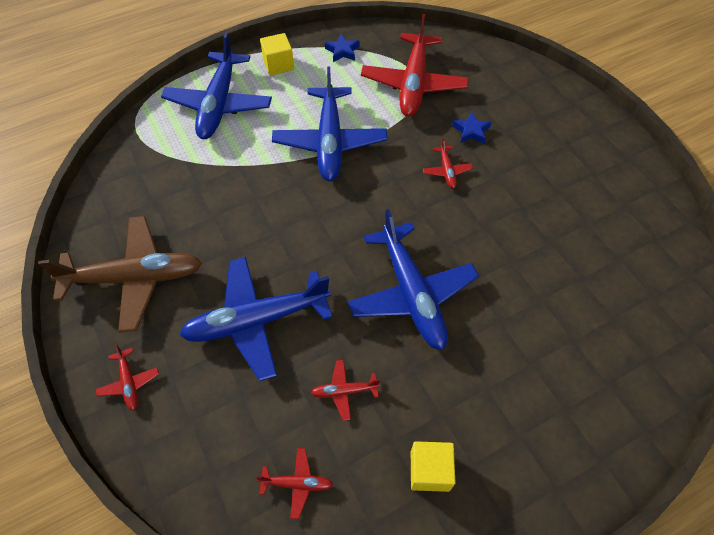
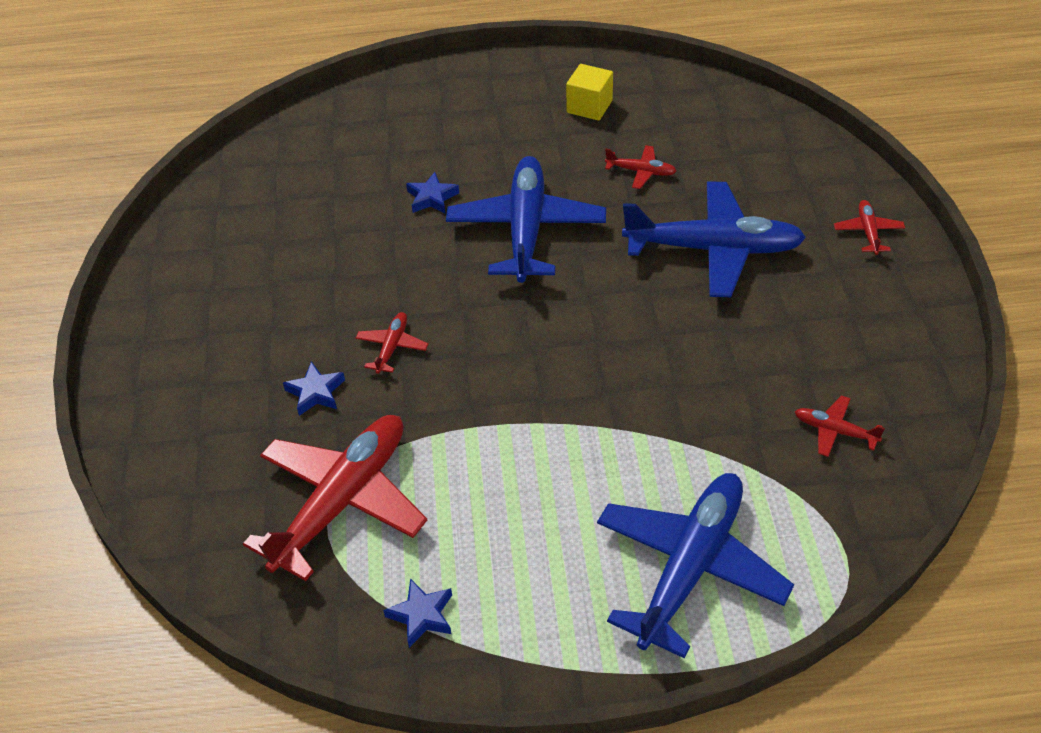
camera: 155 degrees left, 10 degrees down
brown plane [38,216,202,333] -> none
red plane [256,448,333,519] -> red plane moved to [795,395,885,457]
yellow cube [260,33,294,75] -> none
blue plane [272,67,387,181] -> none
none -> blue star [406,172,459,213]

